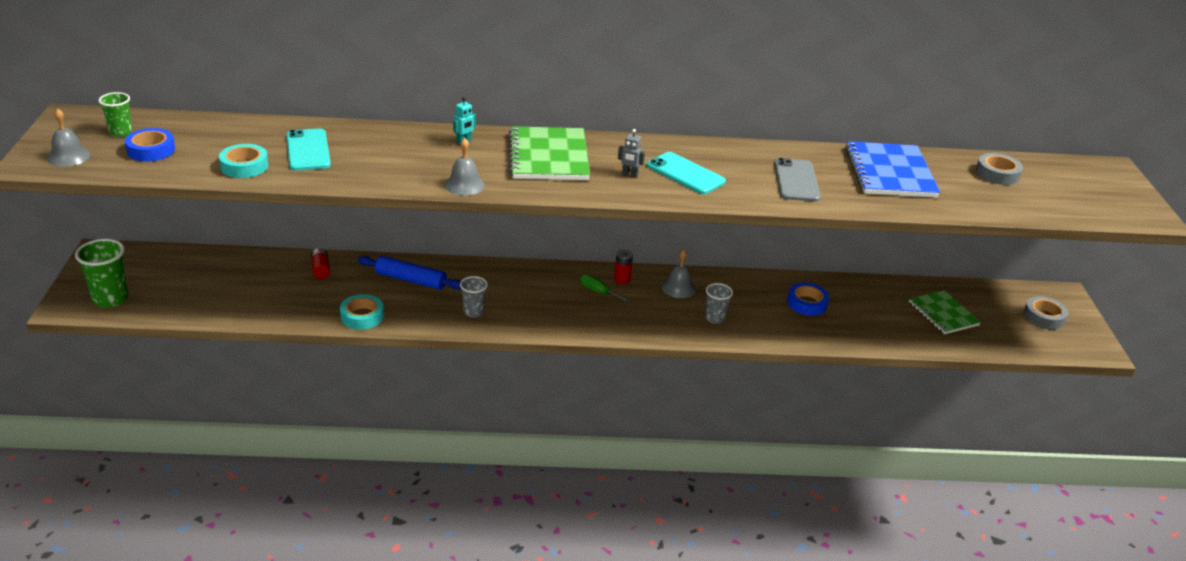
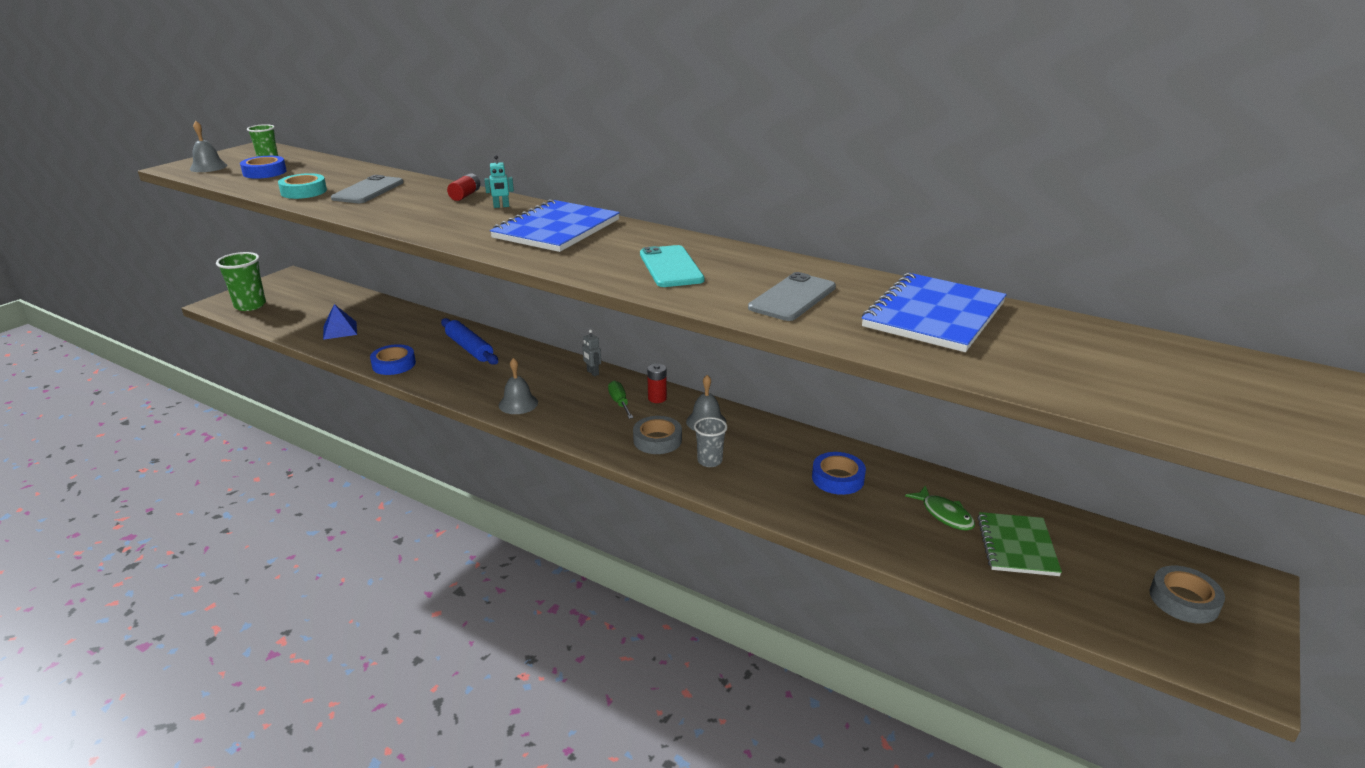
camera: 35 degrees right, 5 degrees down
turquoise phone [286,128,331,171] -> grey phone [331,175,404,203]
red battery [311,248,330,279] -> red battery moved to [447,173,480,201]
turquoise tape [340,294,384,330] -> blue tape [370,344,416,375]
grey bell [445,138,485,195] -> grey bell moved to [499,358,538,414]
grey cup [460,276,488,318] -> none
green notebook [509,126,590,180] -> blue notebook [490,200,620,252]
grey robot [618,129,645,177] -> grey robot moved to [582,329,601,376]
grey tape [976,153,1023,185] -> grey tape moved to [633,416,682,454]
none -> blue pyramid [323,304,357,340]
none -> green fish [905,485,975,531]

